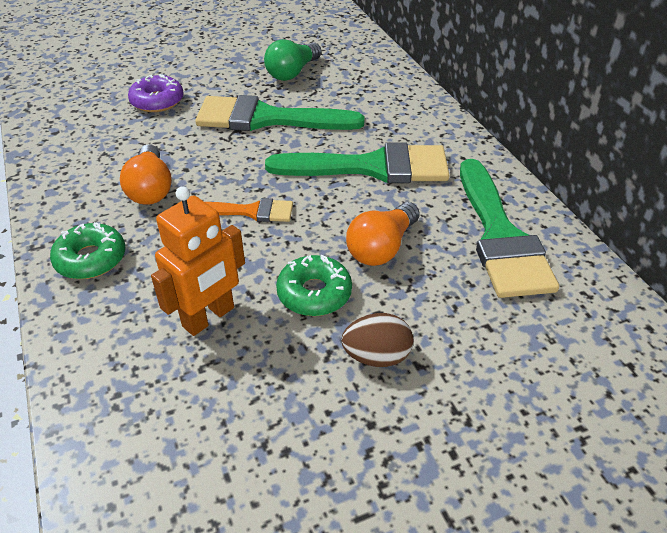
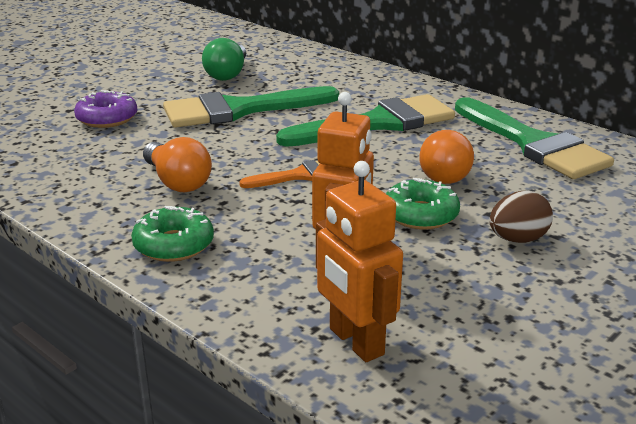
camera: 25 degrees left, 15 degrees down
none -> orange robot [316,161,403,362]

